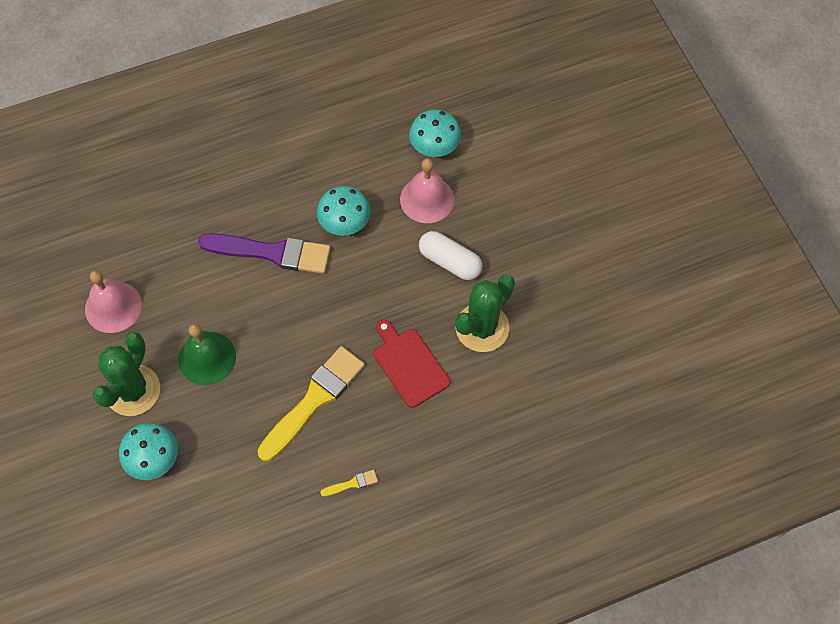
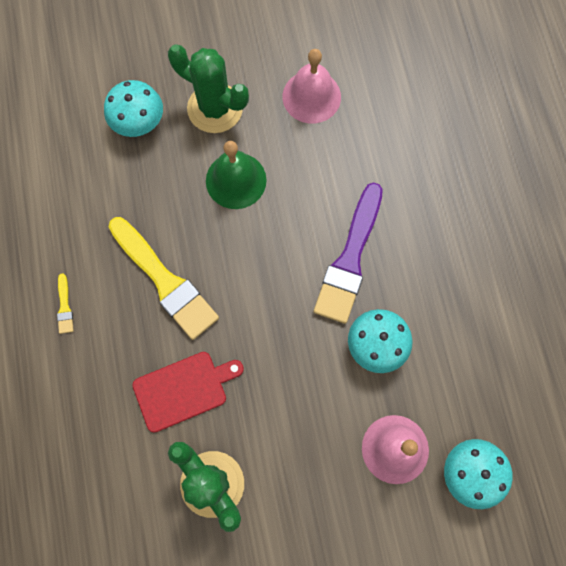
camera: 100 degrees right, 10 degrees up
white capsule [419,231,483,280] -> none

